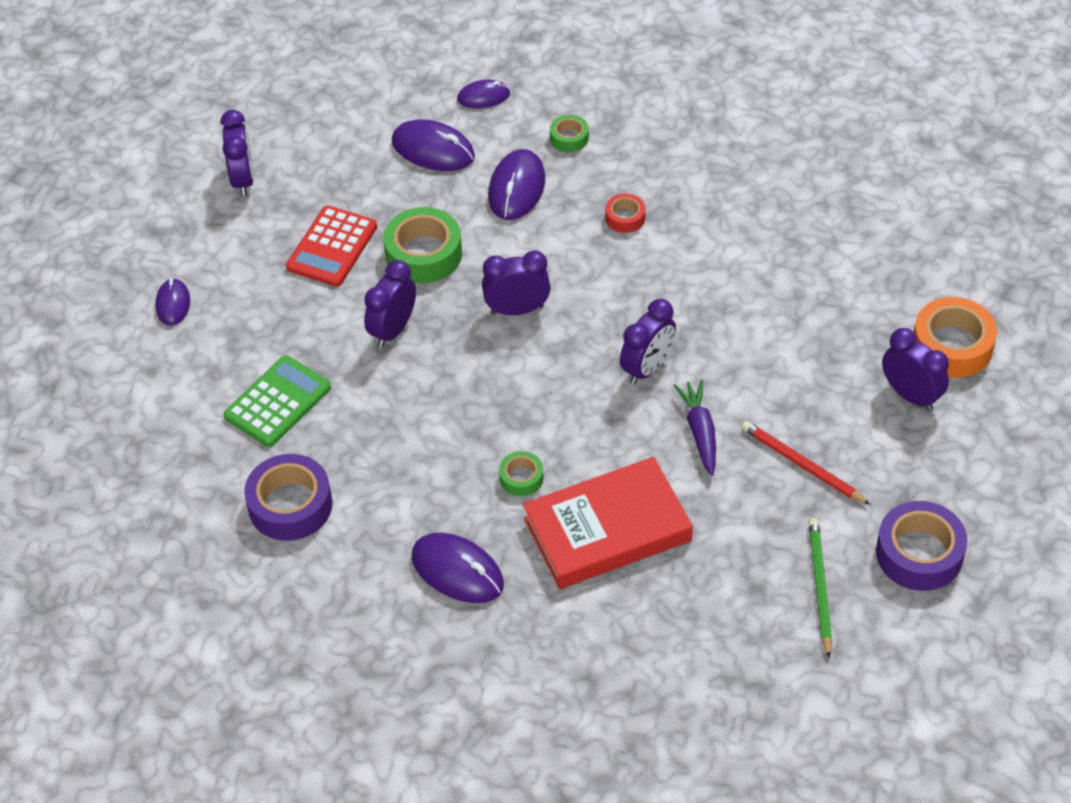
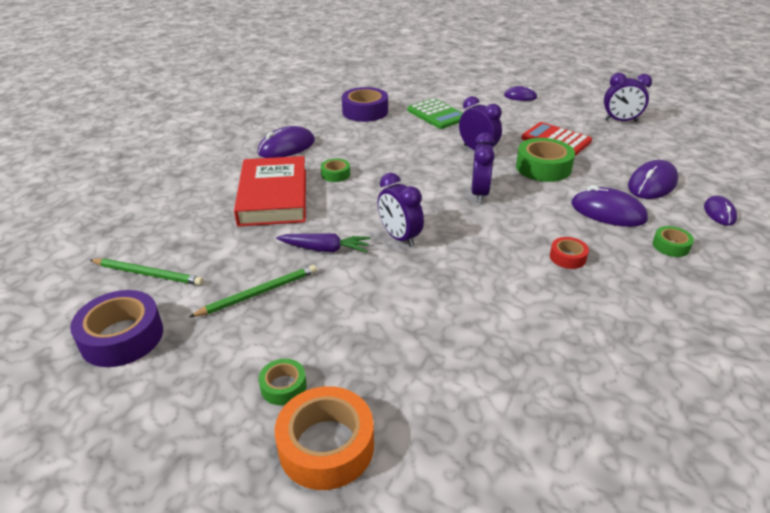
camera: 105 degrees right, 15 degrees down
red pencil [741,421,870,505] -> green pencil [189,265,317,317]
purple clock [882,328,949,411] -> green tape [259,359,307,405]

